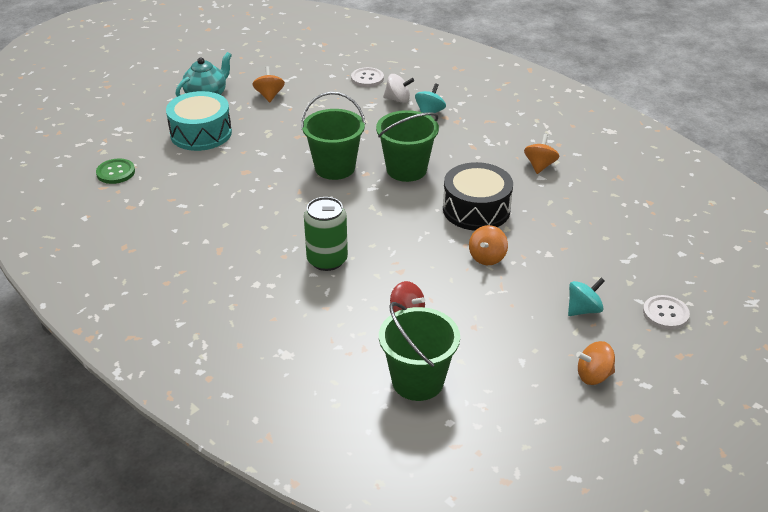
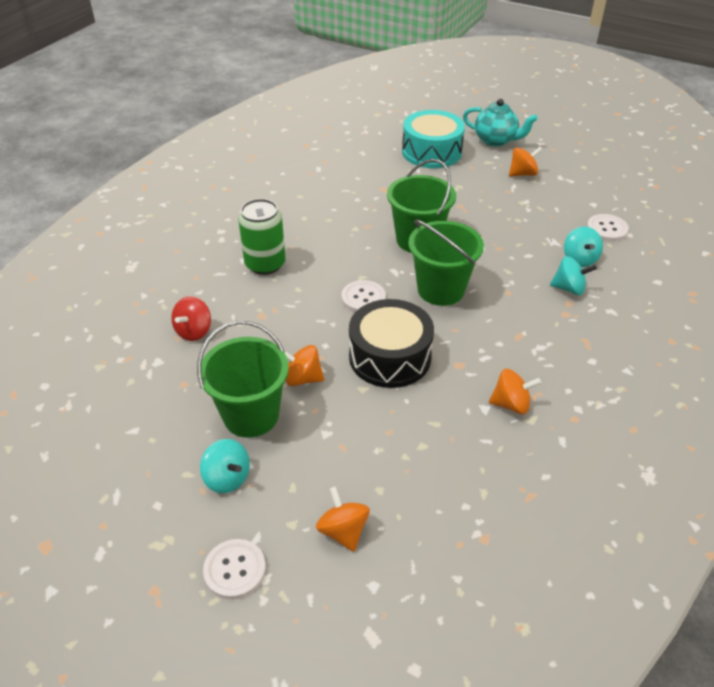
camera: 75 degrees right, 5 degrees up
green button [96,159,135,184] -> none
green bucket [379,302,460,401] -> green bucket moved to [197,321,289,438]
white spinning top [383,74,414,103] -> turquoise spinning top [564,227,603,267]
orange spinning top [576,341,615,385] -> orange spinning top moved to [316,486,370,552]
none -> white button [342,280,386,312]

